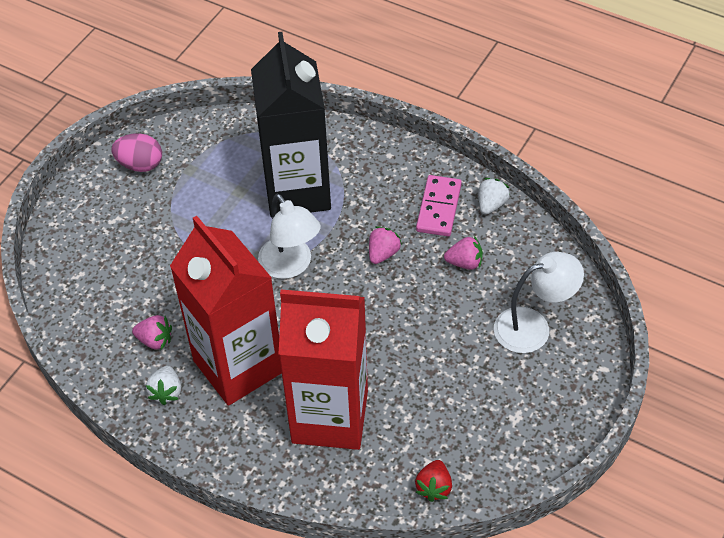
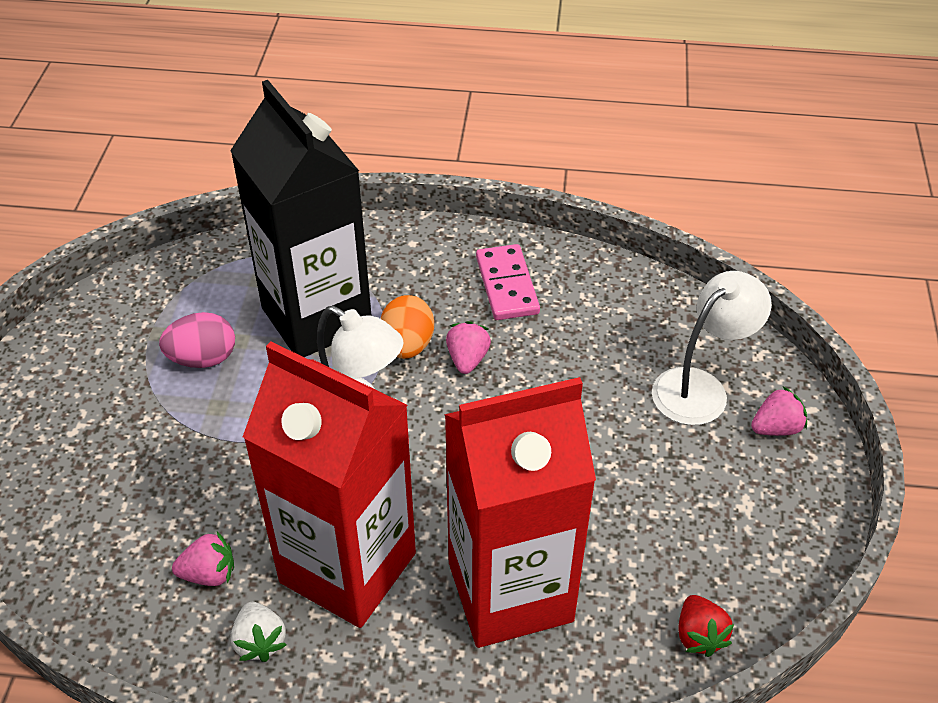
camera: 25 degrees left, 5 degrees down
pink egg [111,133,162,172] -> pink egg moved to [159,312,235,368]
pink strawberry [444,236,483,270] -> pink strawberry moved to [751,387,807,436]
white strawberry [479,178,510,214] -> none
none -> orange egg [380,295,434,359]

